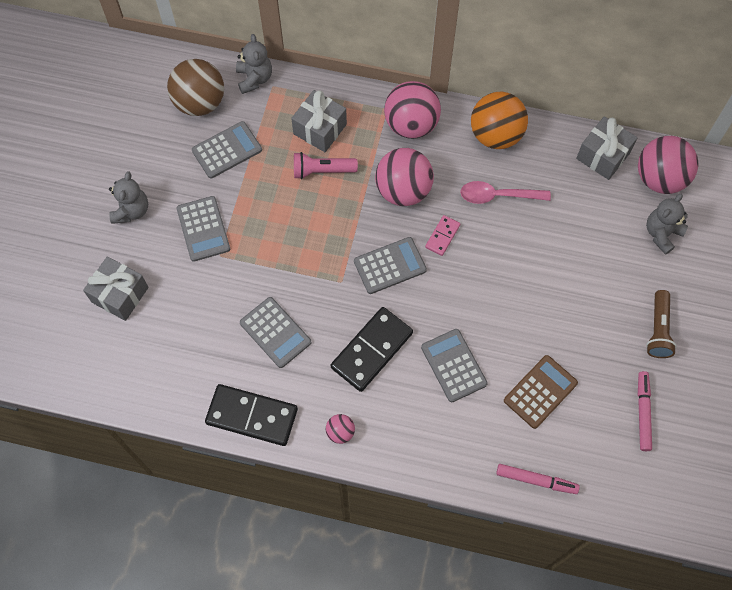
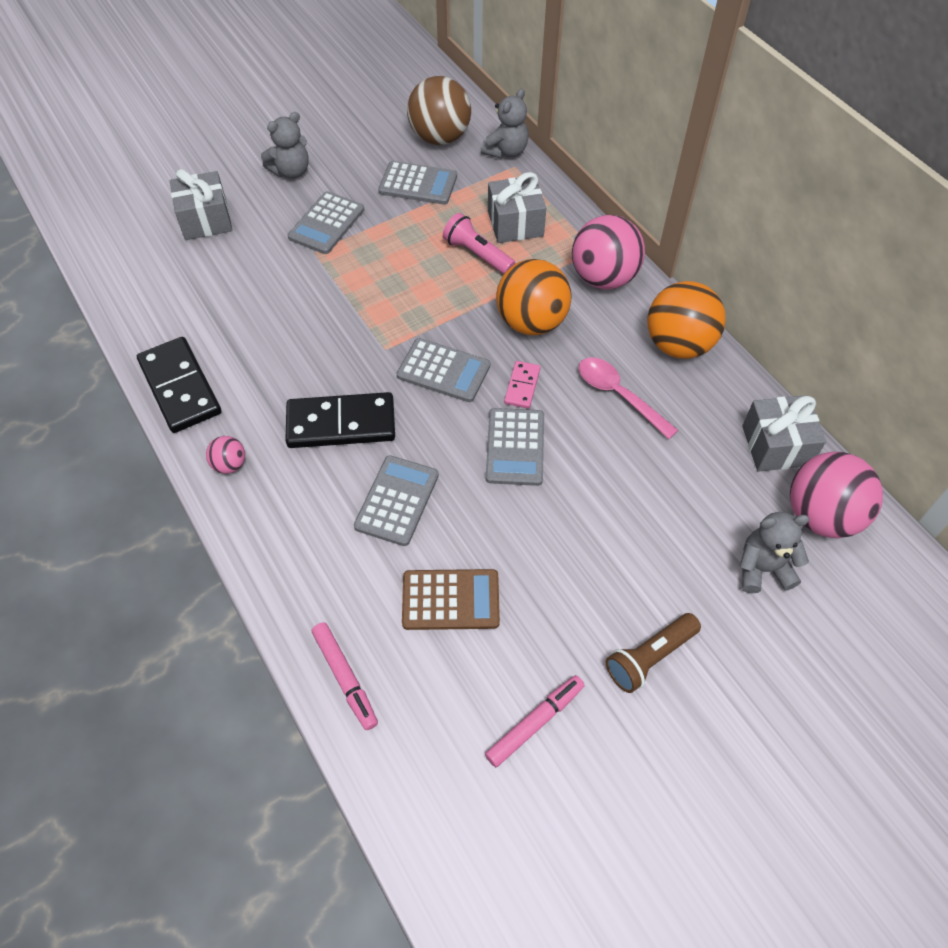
camera: 45 degrees right, 10 degrees down
grey calculator [240,297,312,368] -> grey calculator moved to [486,408,544,486]
pink ball [375,148,434,206] -> orange ball [496,259,572,335]
pink domino [425,215,460,256] -> pink domino turned 60 degrees counterclockwise [504,361,540,409]

